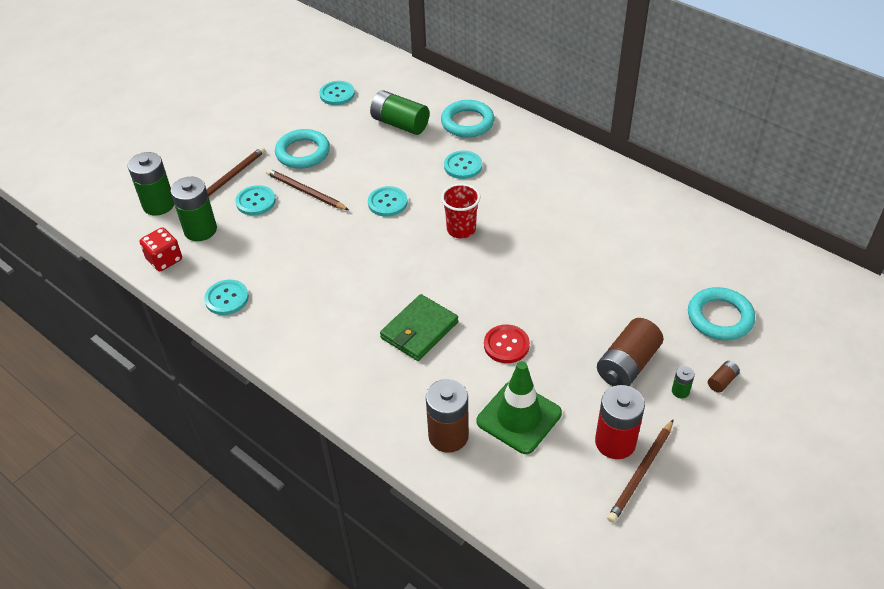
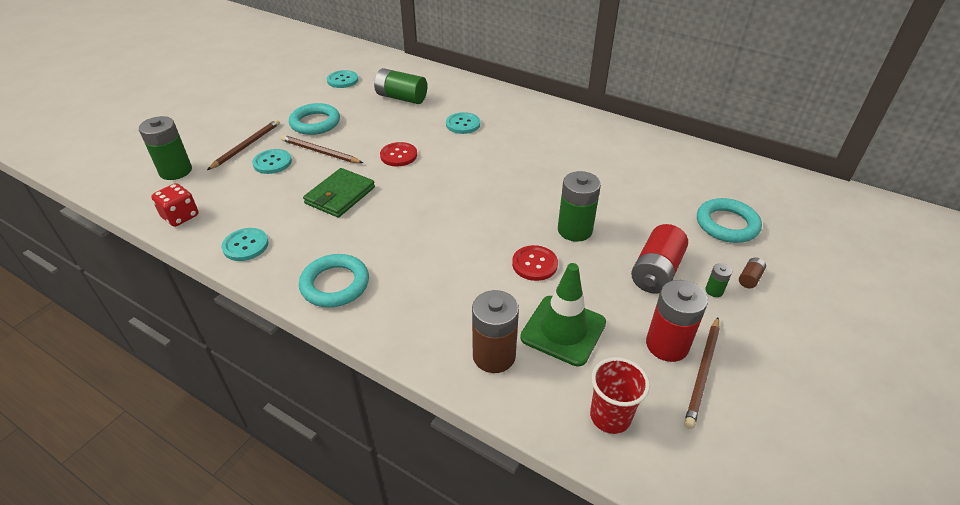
camera: 10 degrees left, 5 degrees down
green battery [171,177,217,241] -> green battery moved to [558,171,601,242]
turquoise button [368,186,408,217] -> red button [380,142,417,167]
green wallet [380,294,458,361] -> green wallet moved to [303,168,375,218]
turquoise ring [441,100,494,137] -> turquoise ring moved to [299,254,369,308]
red cup [441,183,480,238] -> red cup moved to [590,357,650,434]
brown battery [597,318,663,386] -> red battery [631,224,688,293]

